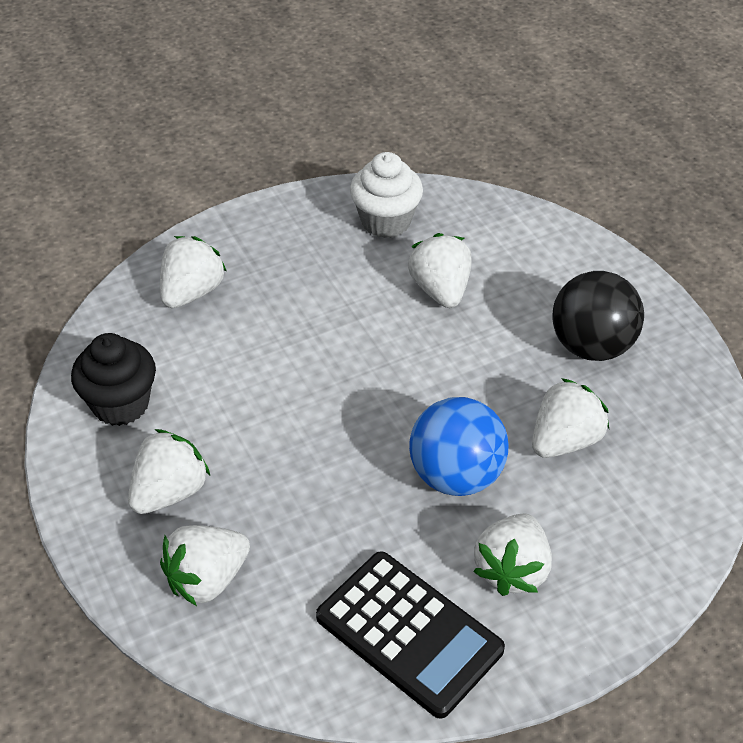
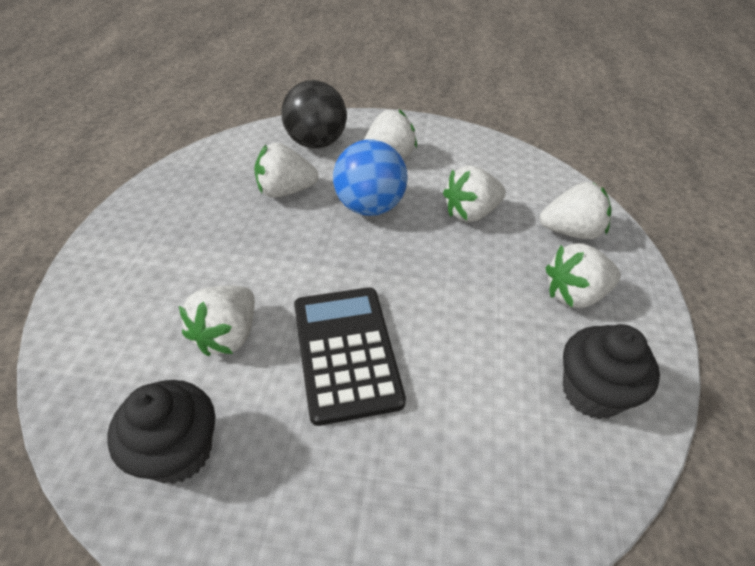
camera: 145 degrees left, 0 degrees up
white strawberry [160,236,227,308] -> white strawberry moved to [443,166,506,222]
black calculator [316,551,505,719] -> black calculator moved to [294,287,406,426]
white cupcake [350,152,423,238] -> black cupcake [107,380,215,484]
black ball [552,271,644,361] -> black ball moved to [281,80,347,149]

